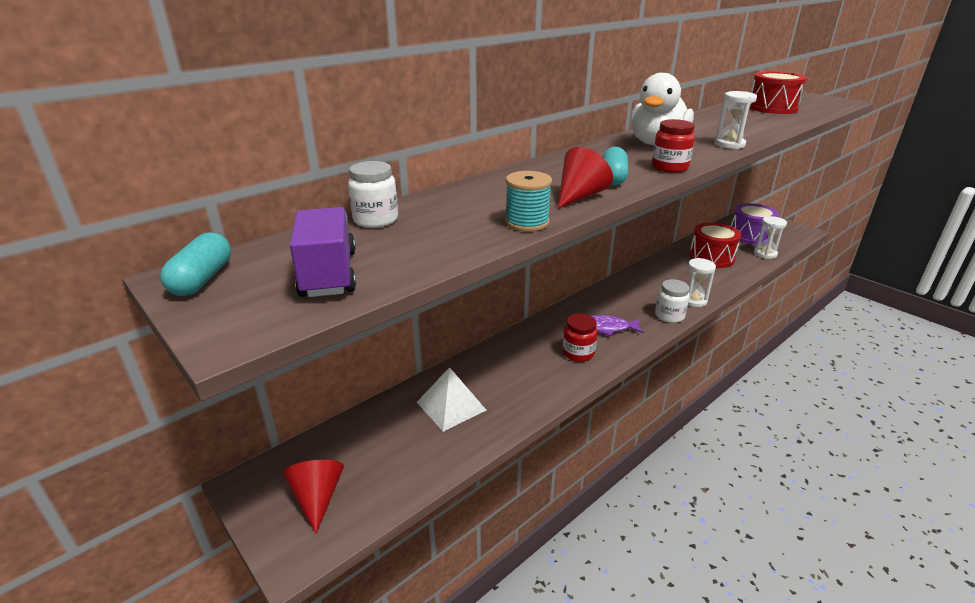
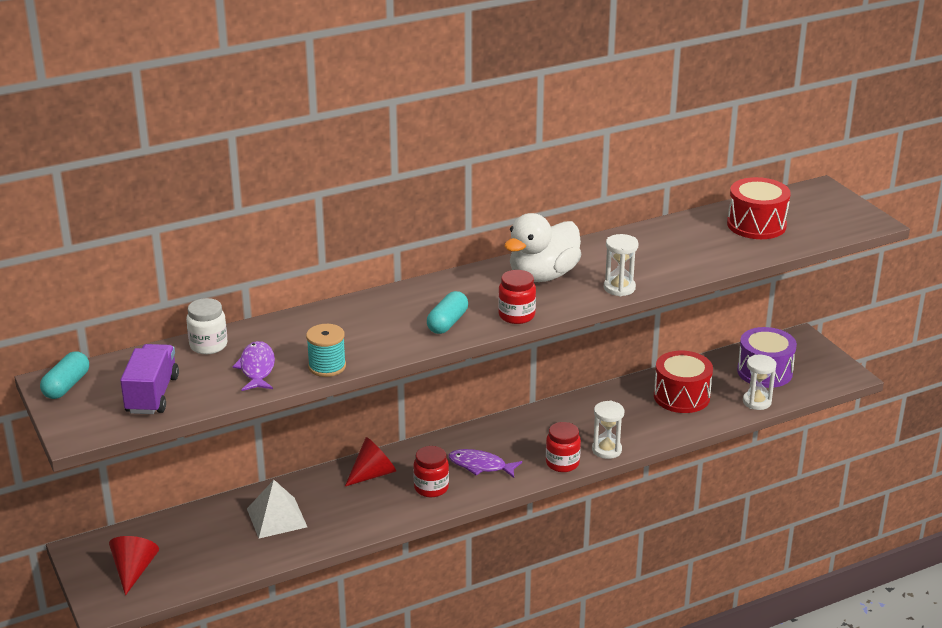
camera: 15 degrees right, 0 degrees up
red cone [558,147,613,208] -> red cone moved to [345,437,396,486]
white jar [655,279,690,323] -> red jar [546,422,581,472]
none -> purple fish [232,341,275,391]

